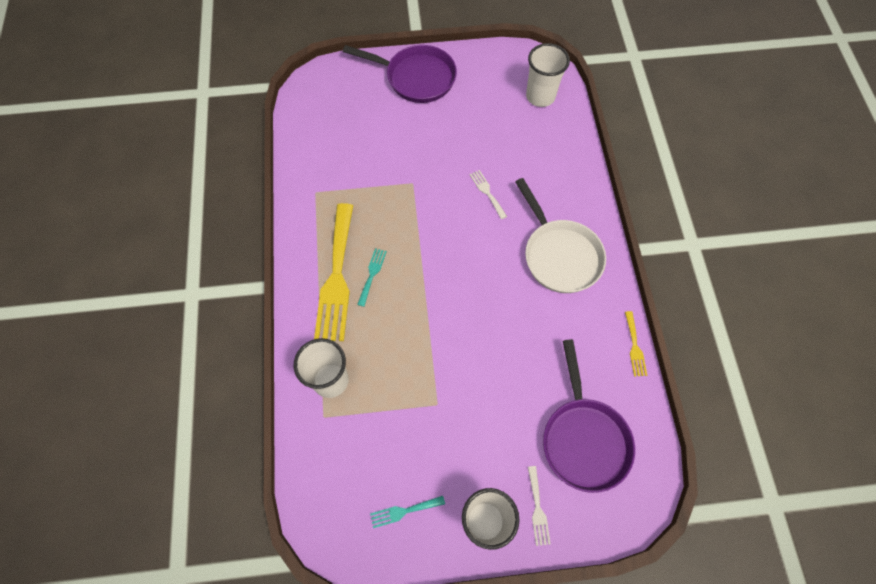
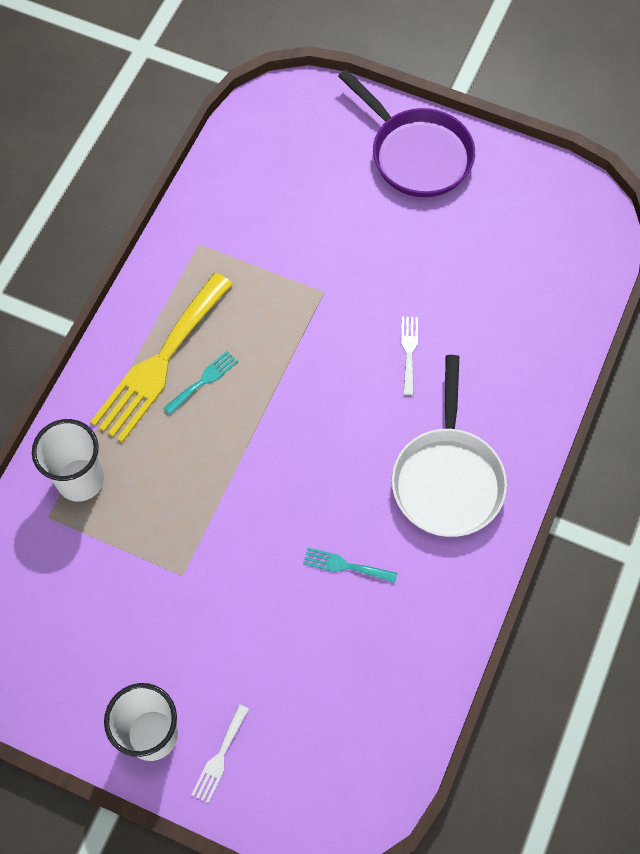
camera: 30 degrees right, 0 degrees up
turquoise fork [370,496,445,528] -> turquoise fork moved to [303,547,397,583]
white cup [526,43,570,107] -> none
purple pan [543,339,635,493] -> none
yellow fork [625,311,647,377] -> none

